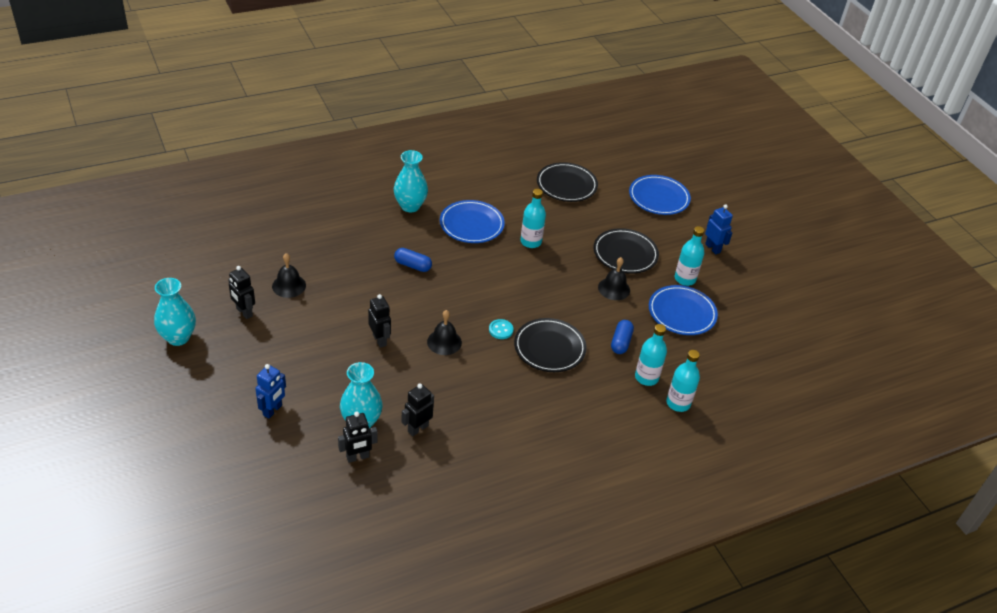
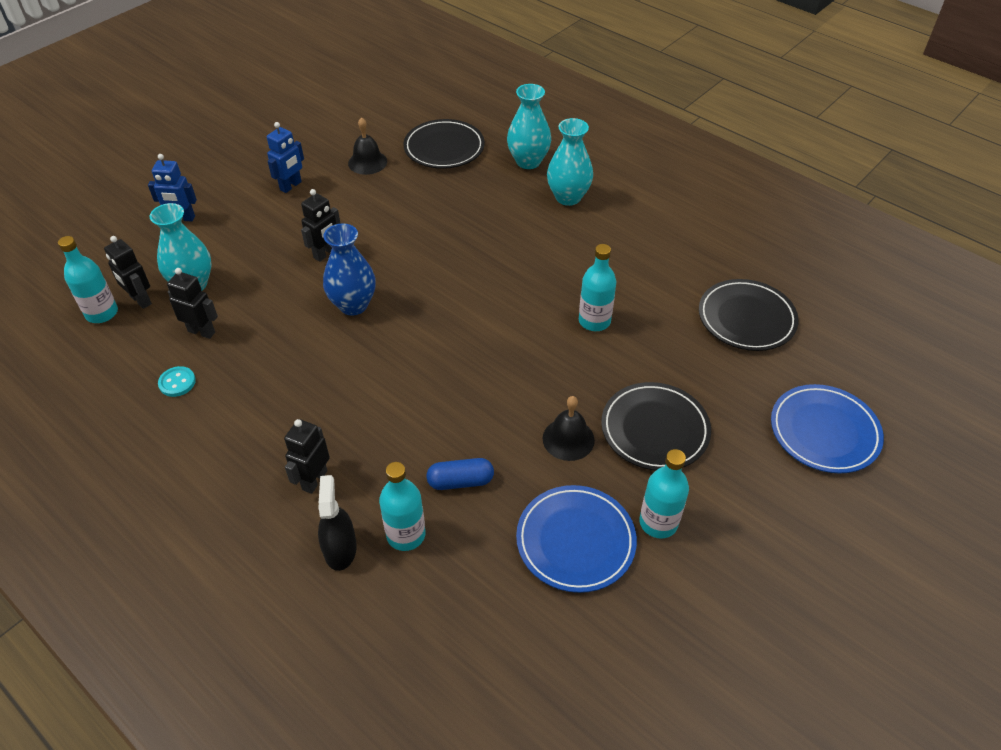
camera: 70 degrees right, 5 degrees up
turquoise vase [154,278,196,346] -> turquoise vase moved to [507,84,551,169]
black robot [228,266,255,319] -> black robot moved to [284,419,330,494]
blue capsule [394,248,432,272] -> none
black bell [427,310,462,355] -> blue vase [323,223,376,316]
blue plate [440,200,505,243] -> none
turquoise button [489,319,513,339] -> turquoise button moved to [158,366,196,397]
black plate [514,318,587,372] -> black plate moved to [403,119,485,169]
turquoise bottle [666,350,700,412] -> turquoise bottle moved to [58,236,118,323]
blue robot [705,205,733,254] -> blue robot moved to [267,122,304,193]
none -> black spray bottle [318,475,357,571]

